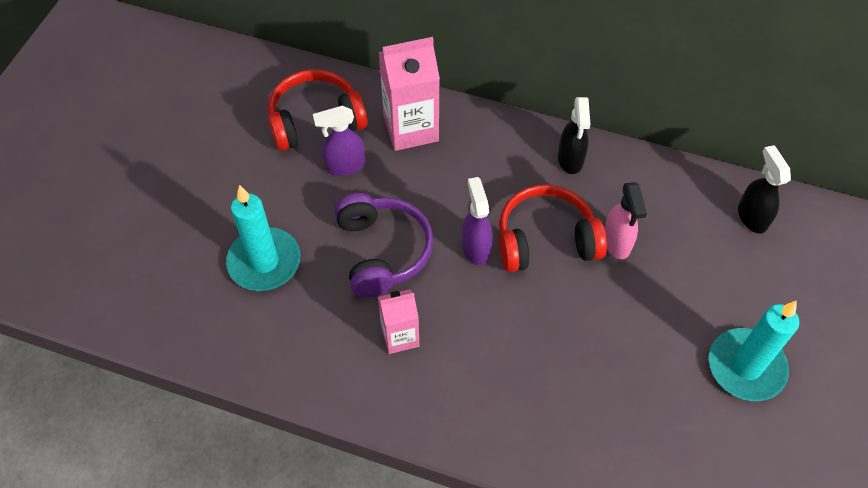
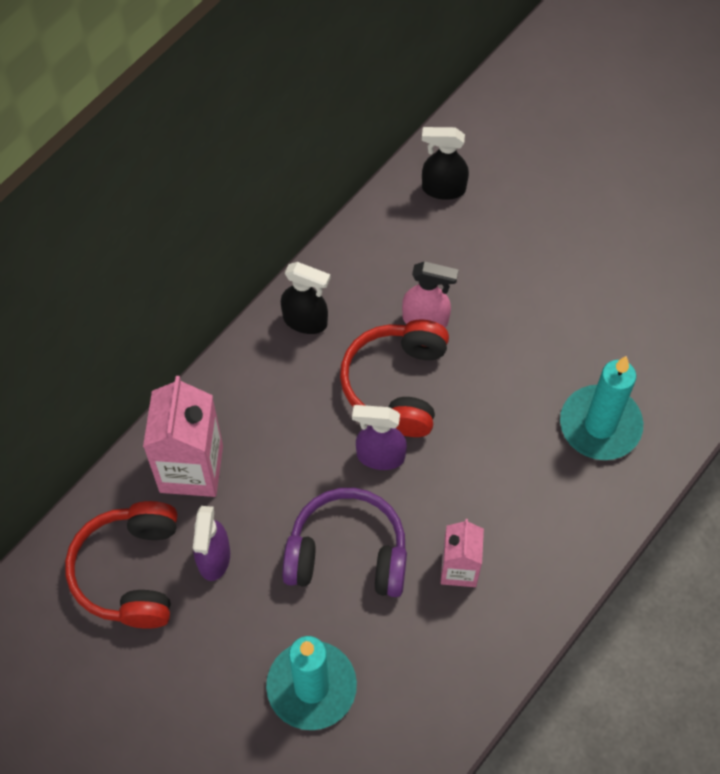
camera: 70 degrees left, 5 degrees up
turquoise candle [709,300,799,401] -> turquoise candle moved to [560,356,643,460]

